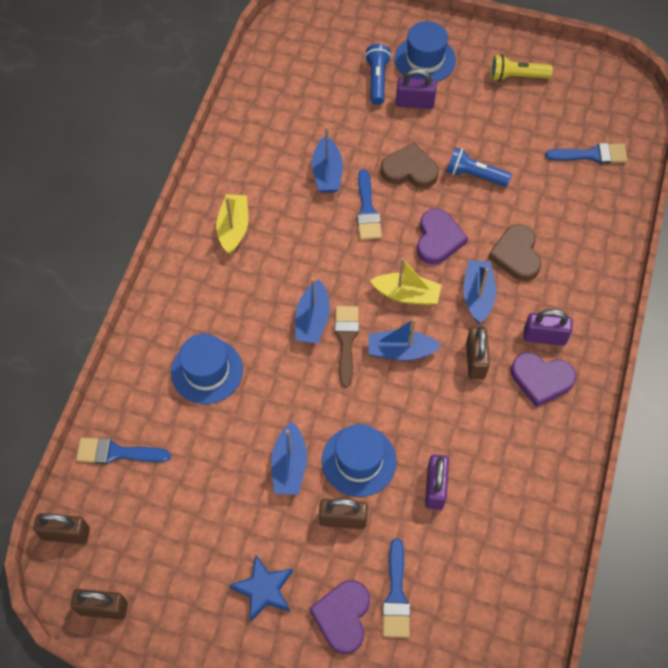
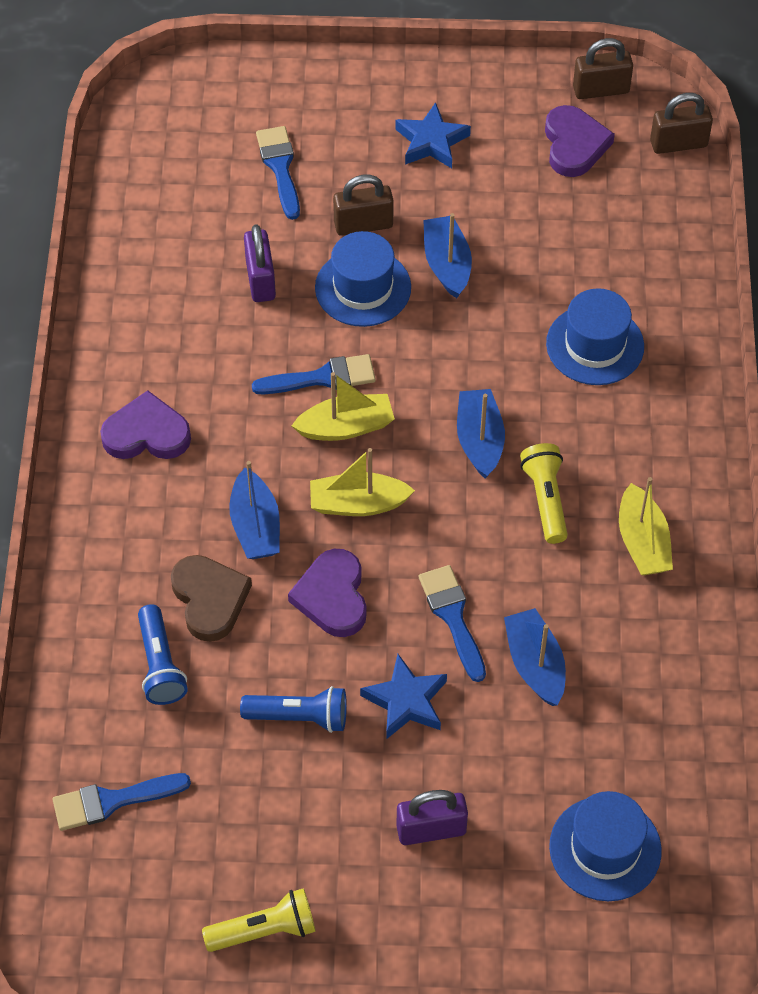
camera: 165 degrees right, 5 degrees down
blue brush [76,438,171,464] -> blue brush moved to [252,354,376,394]
purple heart [309,580,370,654] -> purple heart moved to [545,105,615,177]
brown brush [335,306,359,387] -> none
blue flashlight [365,44,391,105] -> blue flashlight moved to [138,604,188,705]
blue boat [368,319,441,361] -> yellow boat [292,372,395,441]
brown heart [381,142,439,188] -> blue star [360,654,447,739]
blue hat [394,21,456,82] -> blue hat moved to [549,791,662,901]
brown padlock [466,327,490,379] -> none
purple padlock [523,309,573,346] -> none
none -> yellow flashlight [520,443,568,544]

